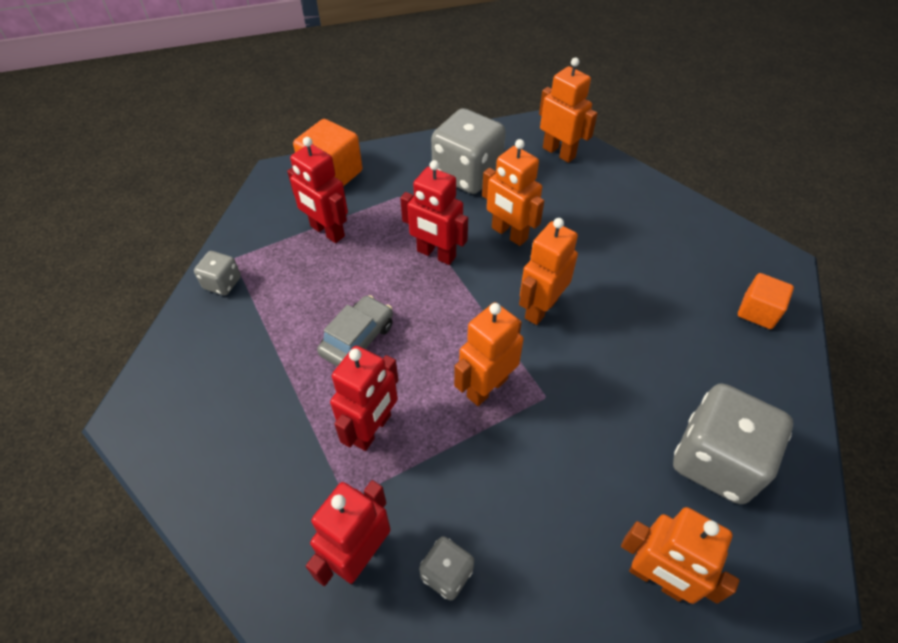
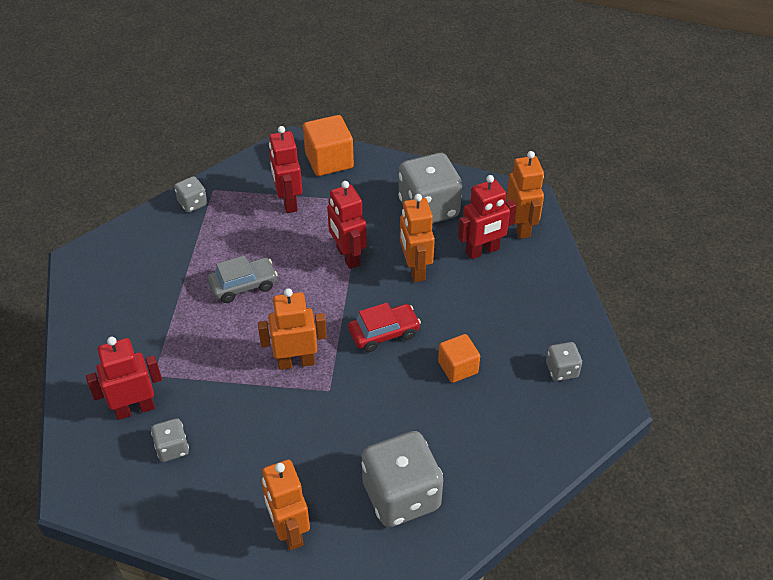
camera: 35 degrees right, 5 degrees down
red robot [330,346,398,451] -> red robot moved to [458,175,516,259]
orange robot [519,218,578,325] -> red car [348,303,421,352]
orange cube [738,273,794,329] -> orange cube moved to [438,334,480,383]
none -> grey dice [546,342,582,381]

